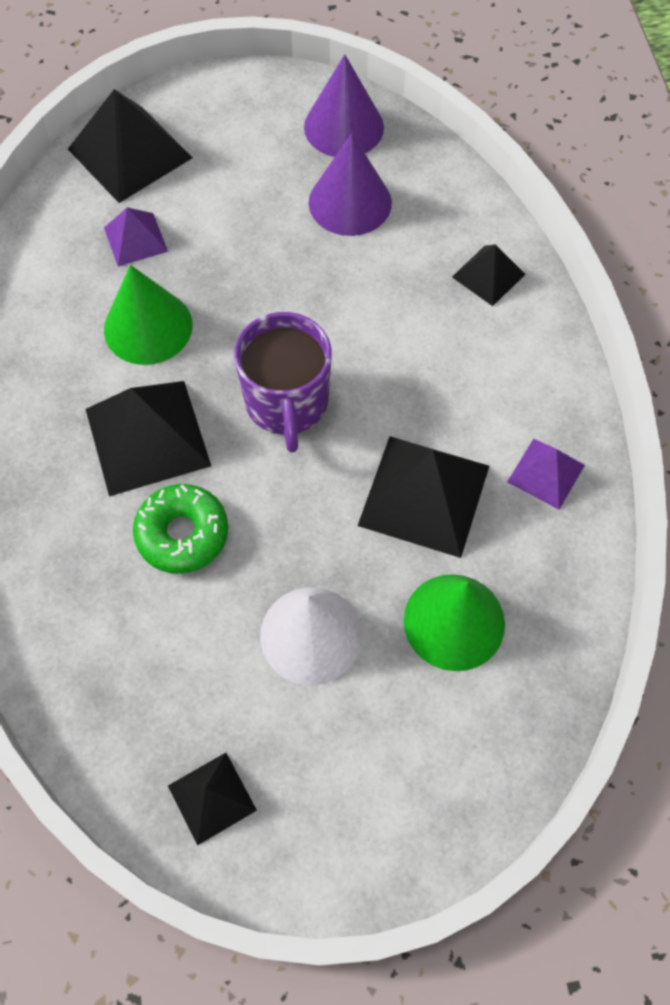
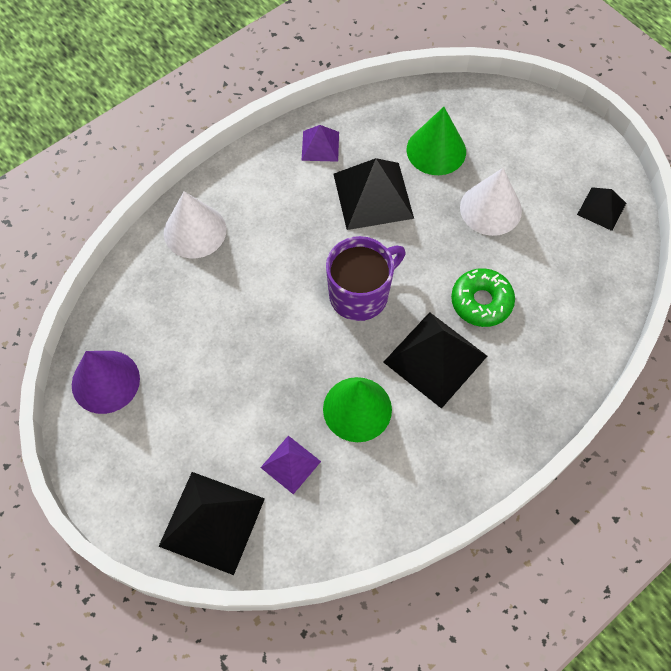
camera: 120 degrees left, 0 degrees up
purple cone [309,133,392,236] -> none
black pyramid [452,244,525,306] -> white cone [164,191,226,258]

